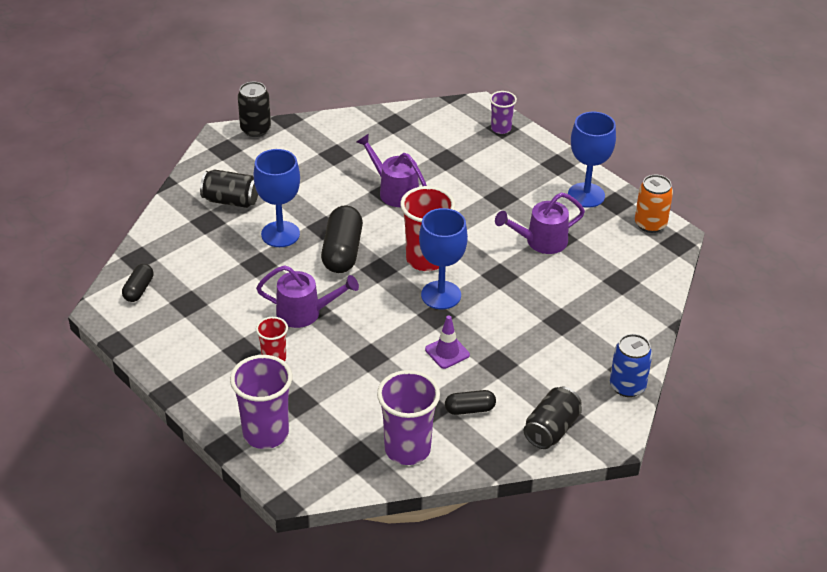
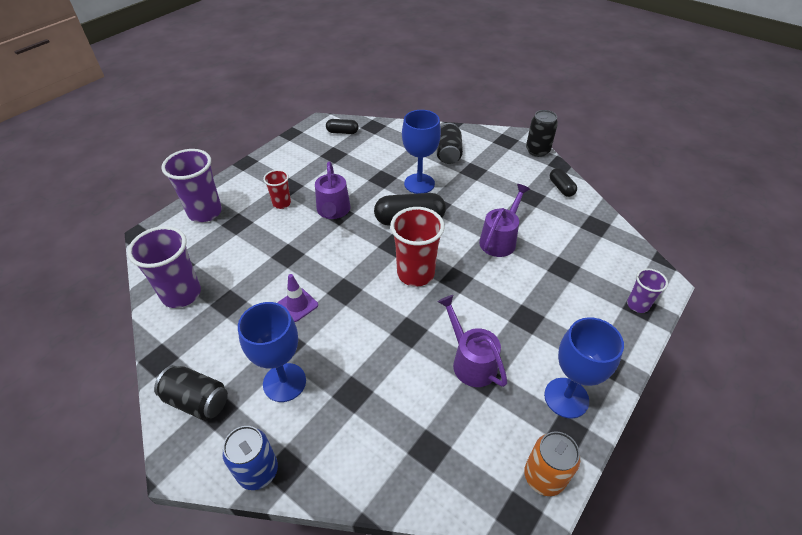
camera: 80 degrees right, 5 degrees up
blue goblet [419,208,468,309] -> blue goblet moved to [238,302,306,402]
black capsule [445,390,496,415] -> black capsule moved to [550,168,577,197]

